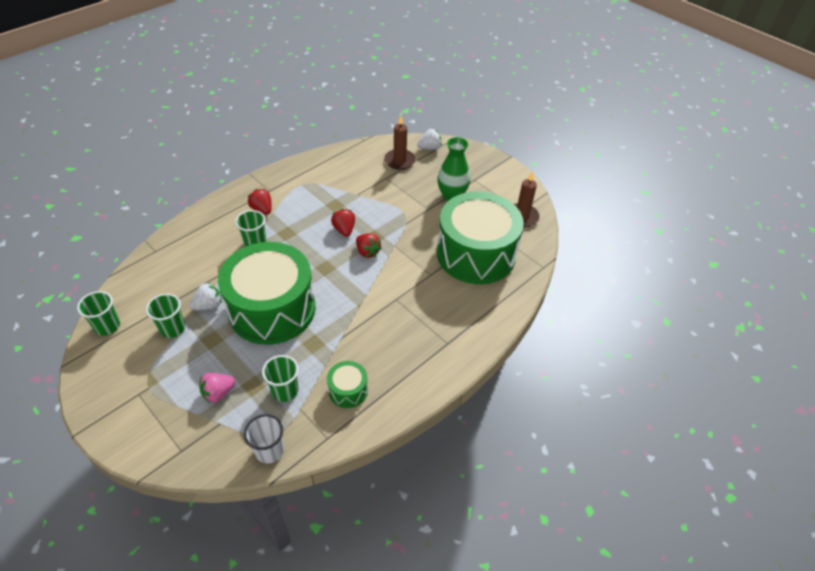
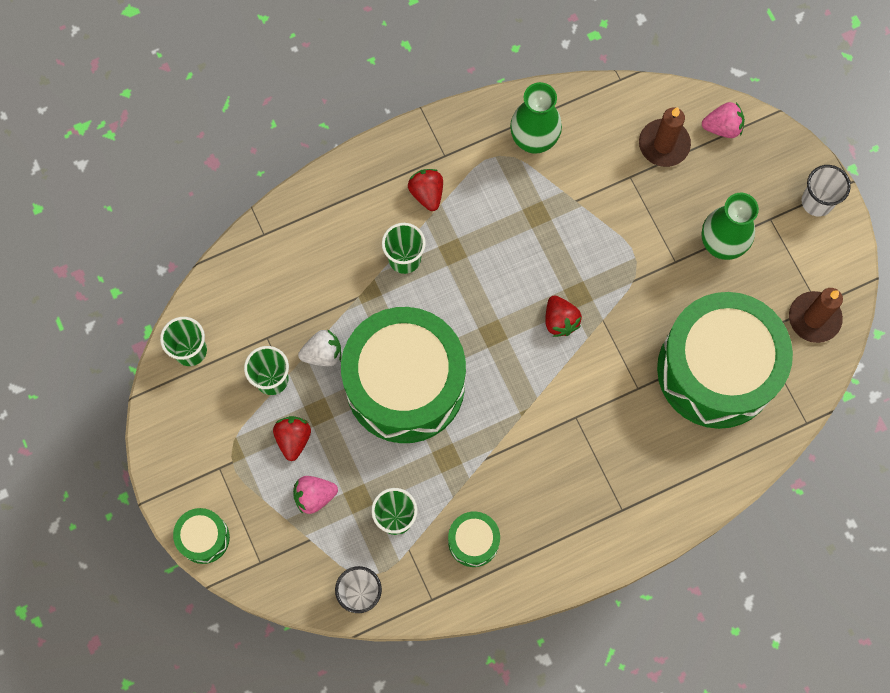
camera: 20 degrees right, 25 degrees up
red strawberry [331,209,355,237] -> red strawberry moved to [273,416,311,461]
white strawberry [417,129,442,150] -> pink strawberry [702,102,745,138]
none -> green drum [173,508,230,564]
none -> green vase [510,82,562,154]
none -> white cup [802,165,851,217]

